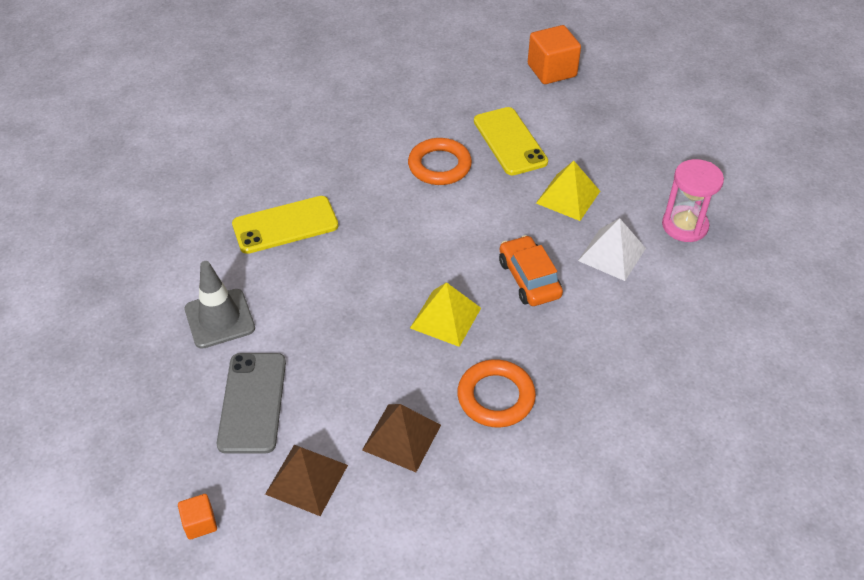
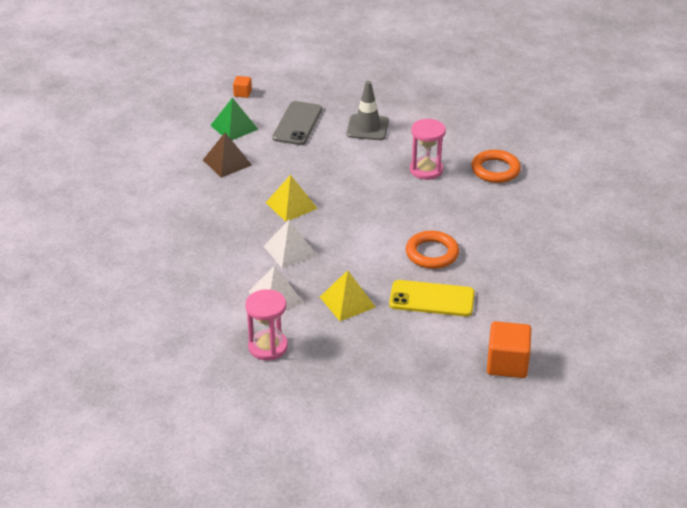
camera: 120 degrees right, 10 degrees down
grey phone [217,353,286,454] -> grey phone turned 75 degrees clockwise [272,101,322,145]
yellow phone [232,196,338,254] -> pink hourglass [410,118,446,180]
brown pyramid [265,445,348,516] -> green pyramid [210,98,258,140]
orange ring [457,359,536,427] -> orange ring moved to [471,150,521,183]
orange car [499,235,563,306] -> white pyramid [264,220,317,268]

